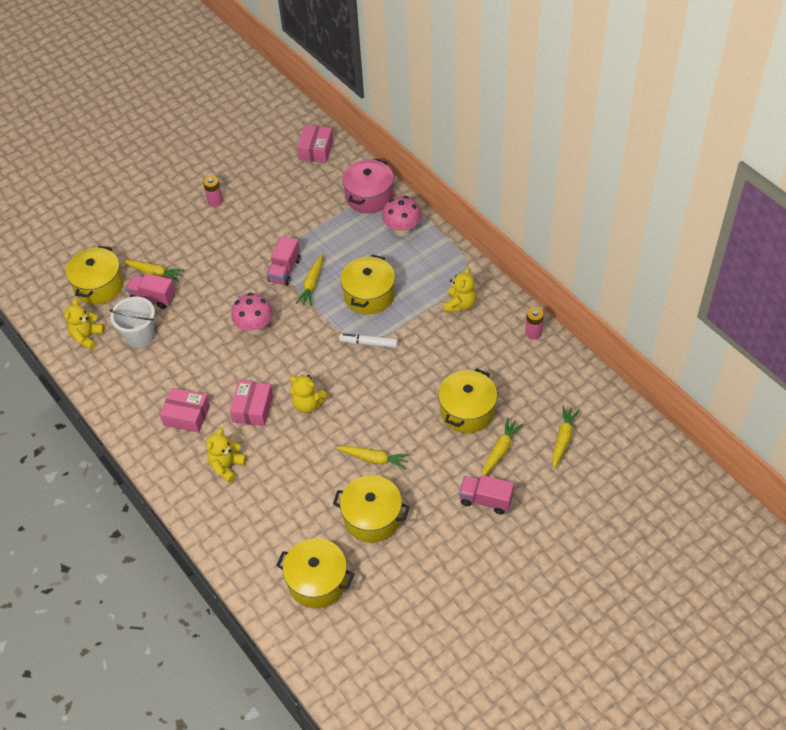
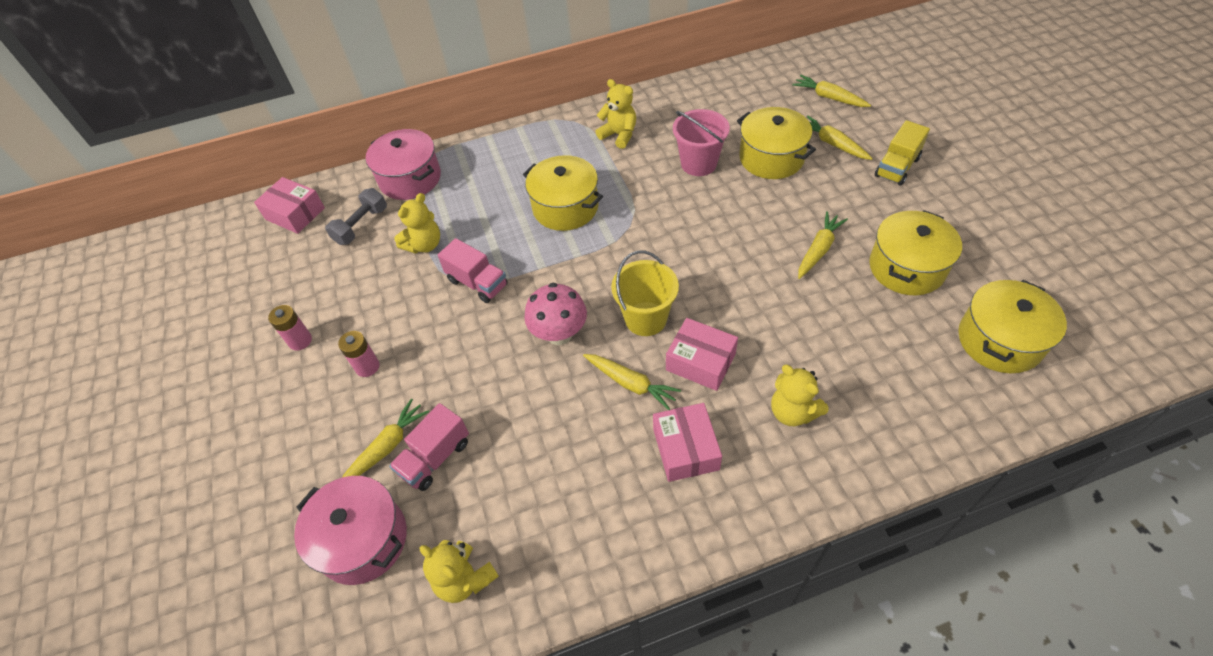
camera: 70 degrees left, 0 degrees up
yellow pot [66,246,124,305] -> pink pot [294,476,407,585]
white bucket [109,297,155,348] -> none
pink box [160,388,210,433] -> pink box turned 45 degrees counterclockwise [653,403,722,482]
yellow teddy bear [289,375,328,413] -> yellow teddy bear moved to [394,193,440,254]
yellow carrot [296,254,323,306] -> yellow carrot moved to [583,354,681,410]
white marker [339,333,398,348] -> none
pink mushroom [382,196,422,237] -> none
pink truck [459,475,514,514] -> yellow truck [875,120,930,186]
pink battery [525,307,544,339] -> pink battery moved to [338,331,379,377]
none -> grey dumbbell [325,188,387,245]
none -> yellow bucket [611,251,679,336]
none -> pink bucket [673,109,730,176]

